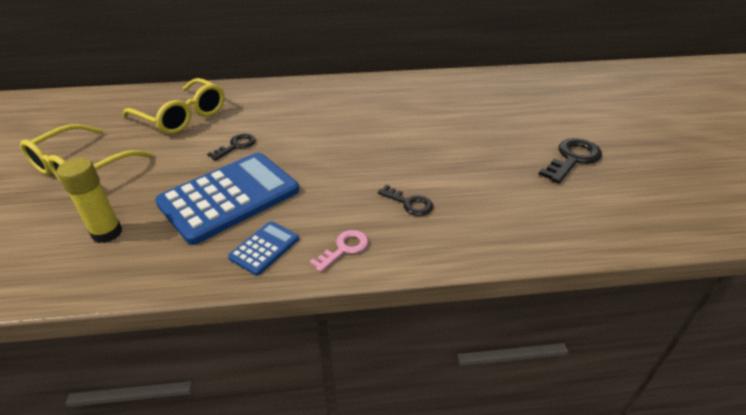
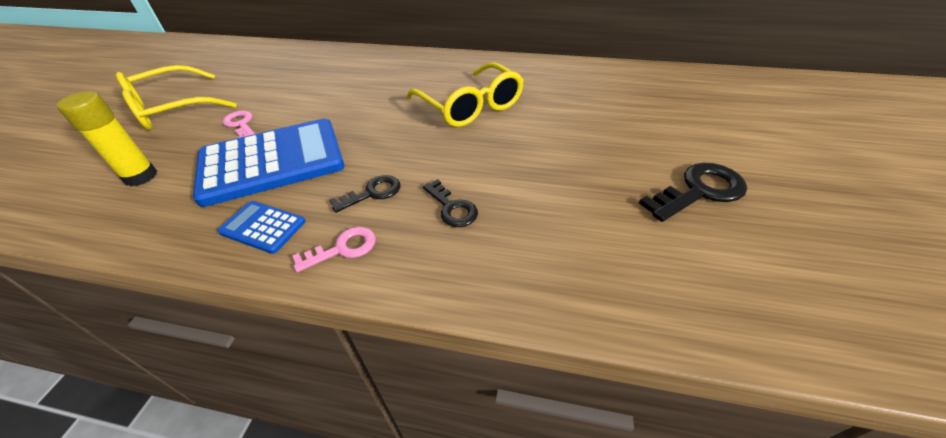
camera: 20 degrees right, 5 degrees up
yellow glasses [123,78,225,134] -> yellow glasses moved to [407,62,524,127]
black key [207,134,256,161] -> black key moved to [329,175,400,213]
blue calculator [228,221,299,276] -> blue calculator turned 120 degrees counterclockwise [217,201,305,254]
none -> pink key [222,111,255,138]

